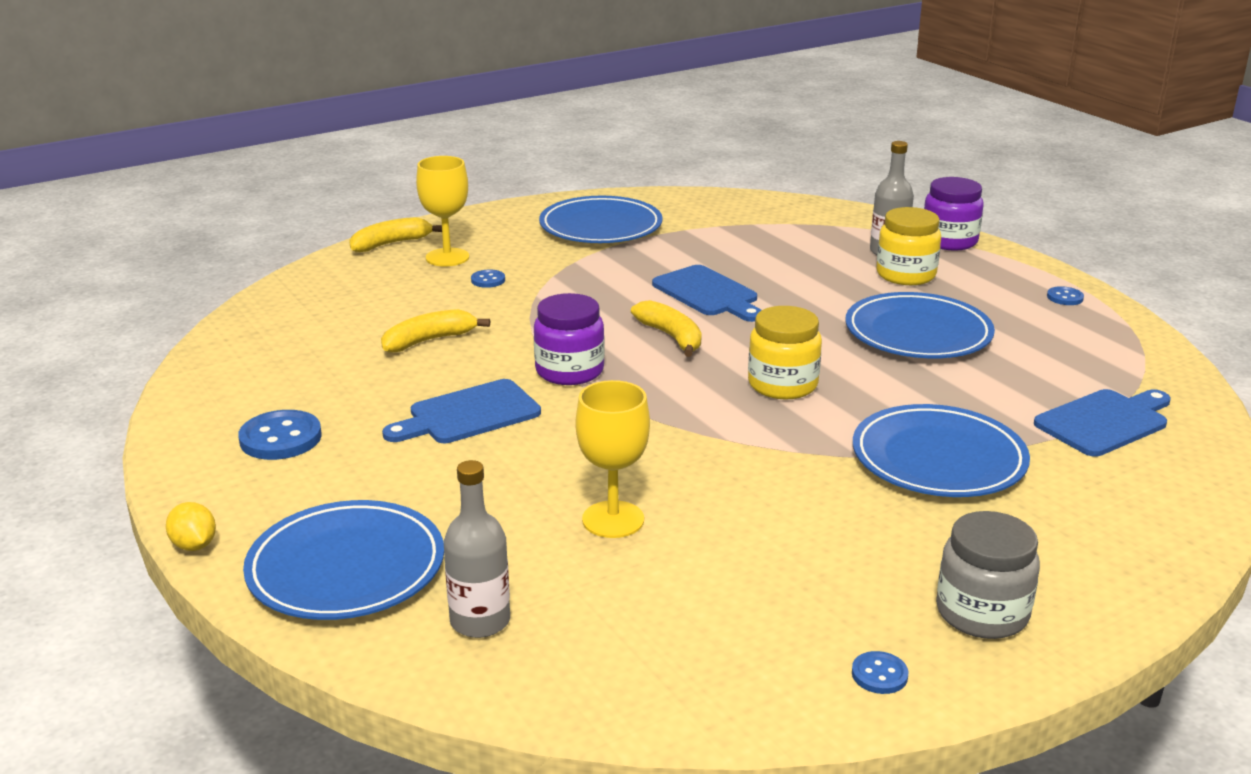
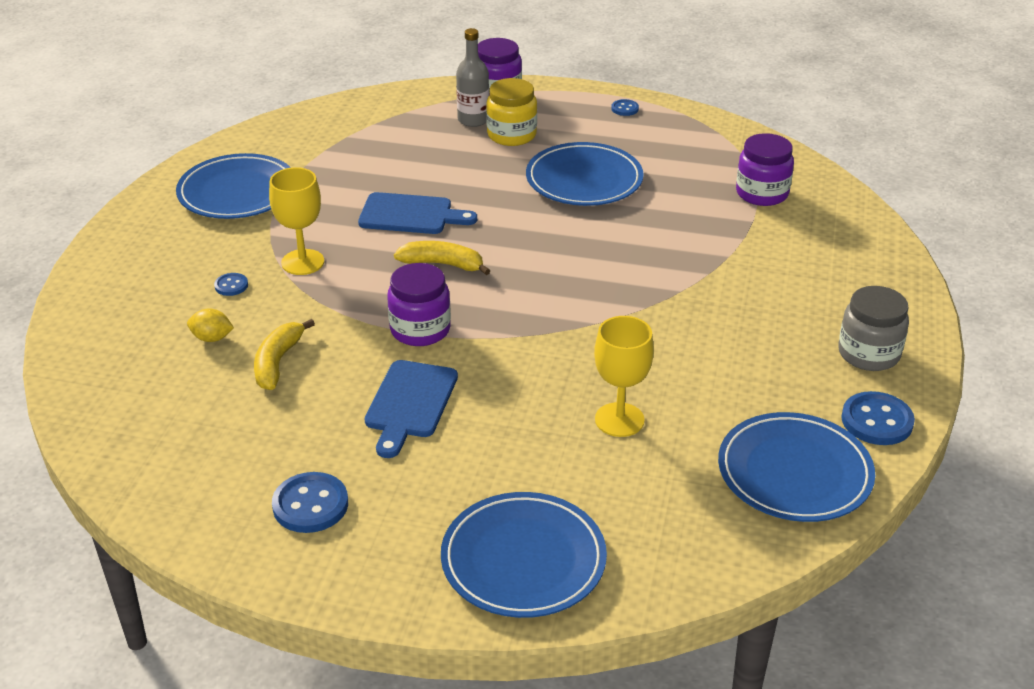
camera: 45 degrees left, 10 degrees up
yellow lemon [166,502,216,551] -> yellow lemon moved to [187,308,234,342]
yellow banana [349,217,442,253] -> none
yellow goblet [416,156,469,266] -> yellow goblet moved to [269,167,324,275]
grey bottle [444,460,510,638] -> none
yellow jar [748,306,822,399] -> none
blue button [852,651,908,694] -> blue button [841,391,915,445], size x1.88
blue plate [853,404,1030,497] -> blue plate moved to [718,412,875,522]
blue cutting board [1034,389,1171,457] -> purple jar [736,133,794,206]

